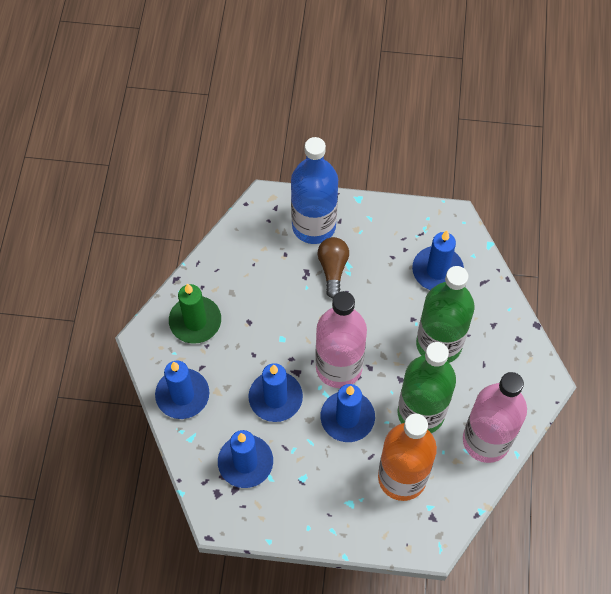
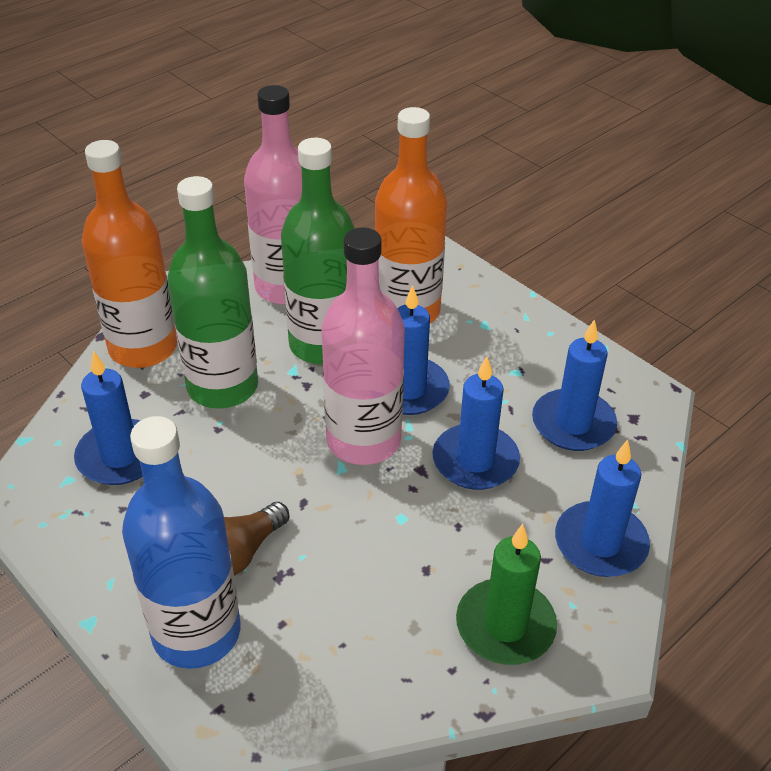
camera: 140 degrees left, 20 degrees down
none -> orange bottle [82,140,177,368]

